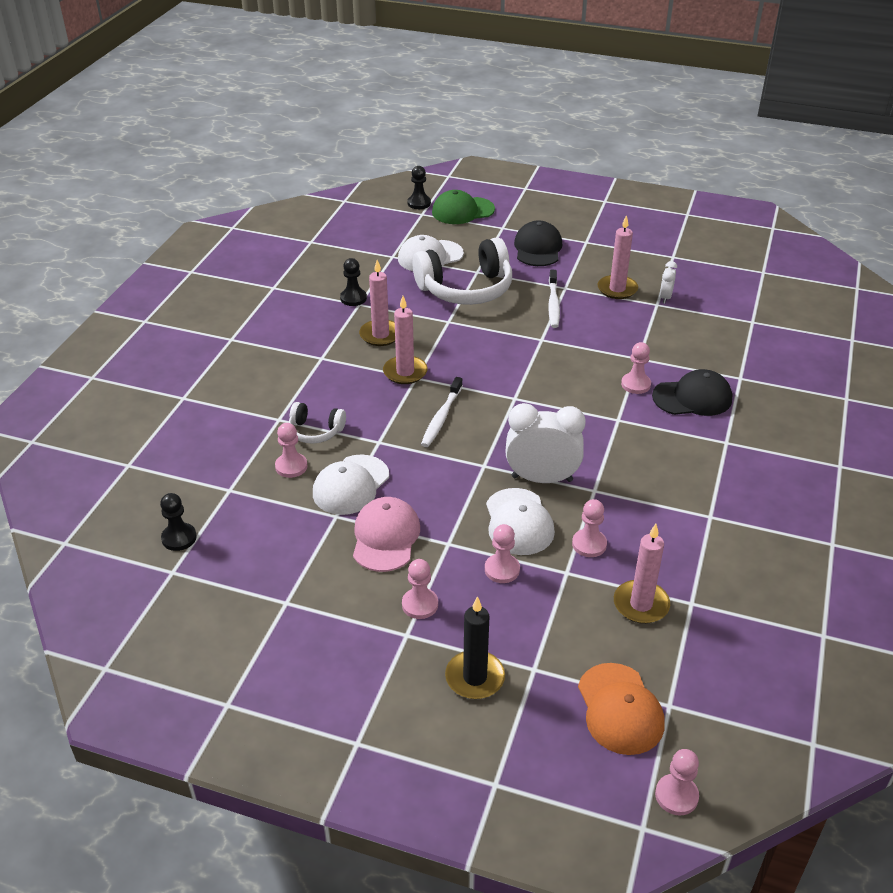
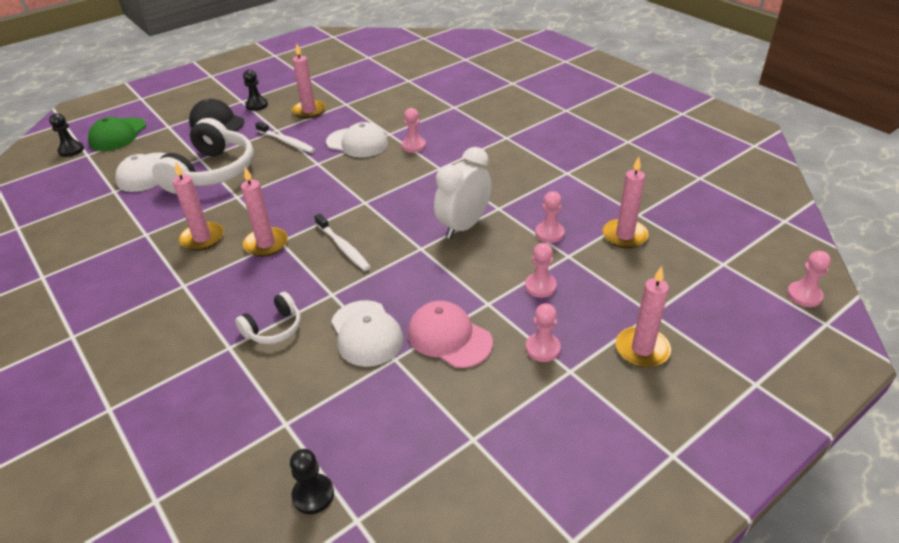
camera: 55 degrees left, 0 degrees up
pink pawn [275,423,308,478] -> none
black pawn [340,258,367,306] -> black pawn moved to [243,70,268,111]
black candle [445,596,505,699] -> pink candle [616,266,671,367]
white cap [486,488,555,555] -> white cap moved to [326,122,388,157]
orange cap [578,663,664,755] -> none
black cap [652,369,732,416] -> none
white clock [660,261,677,303] -> none

